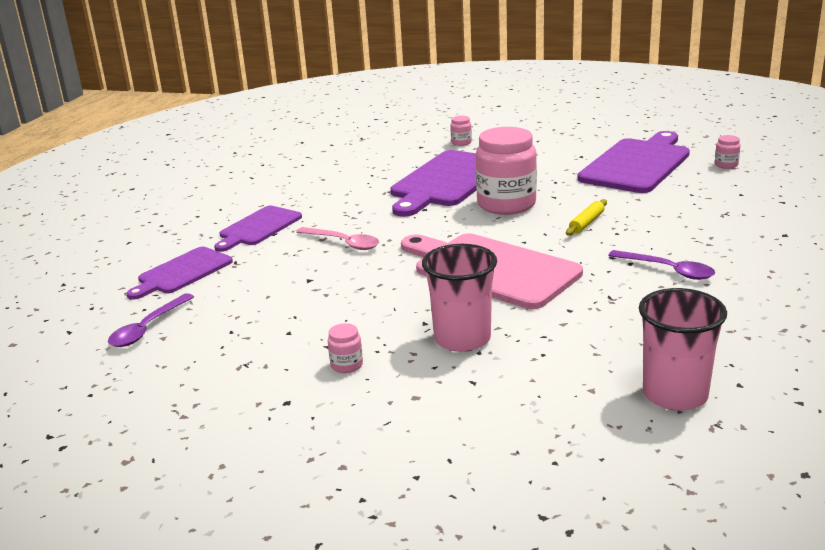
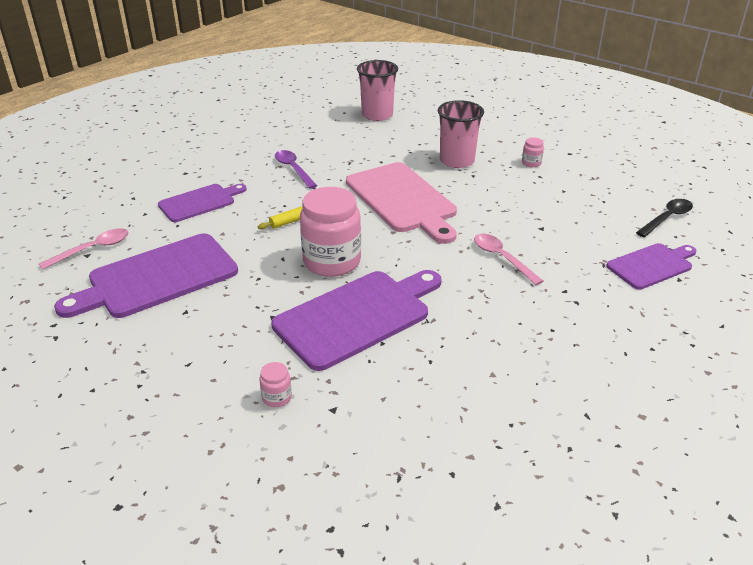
camera: 160 degrees left, 10 degrees up
purple spoon [108,293,194,347] -> black spoon [636,199,693,237]
purple cutting board [214,206,302,252] -> purple cutting board moved to [158,184,247,222]
pink jar [715,135,741,169] -> pink spoon [39,228,129,270]

